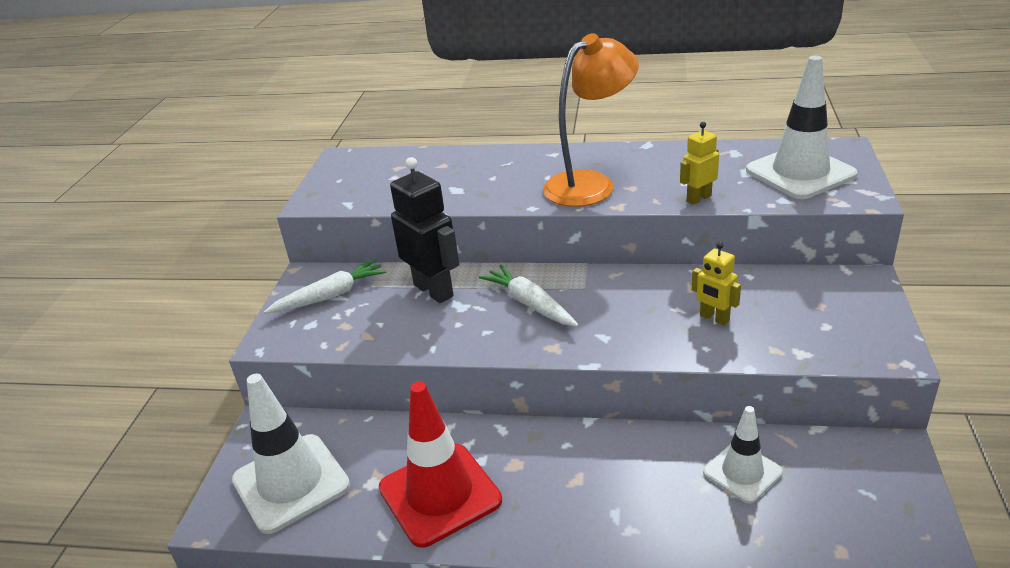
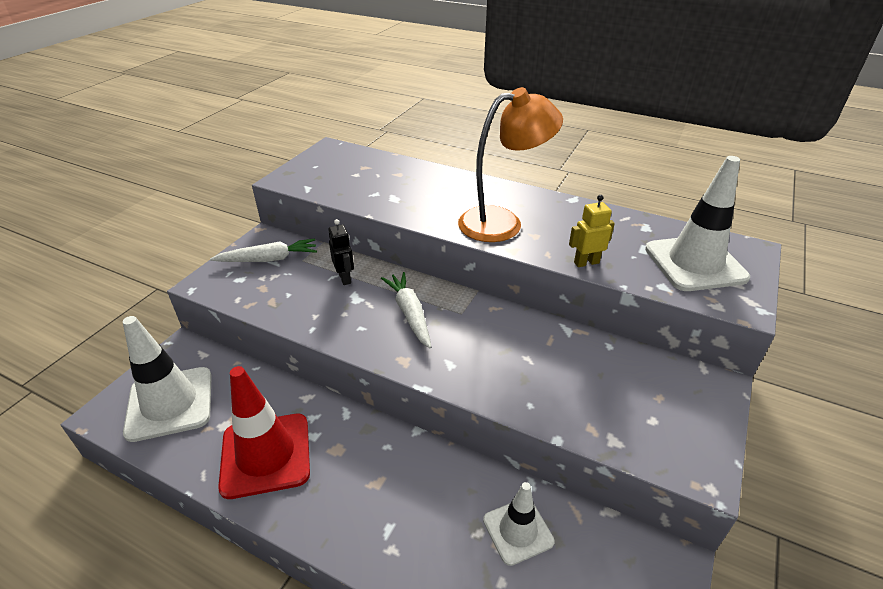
camera: 15 degrees right, 5 degrees up
black robot [390,157,459,303] -> black robot [328,219,354,285], size x0.55
yellow robot [692,242,741,325] -> none

